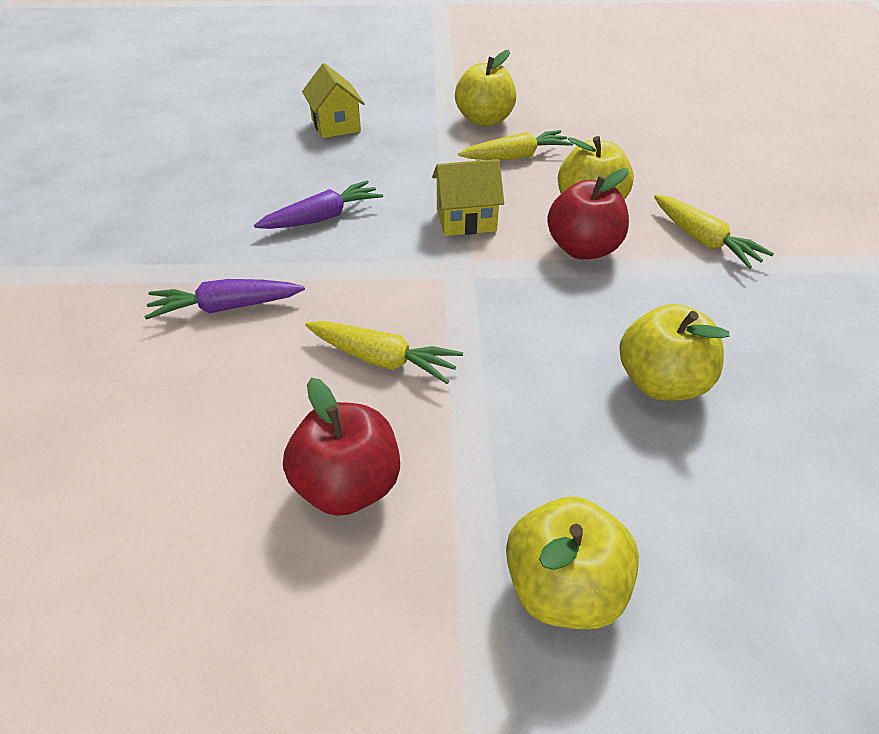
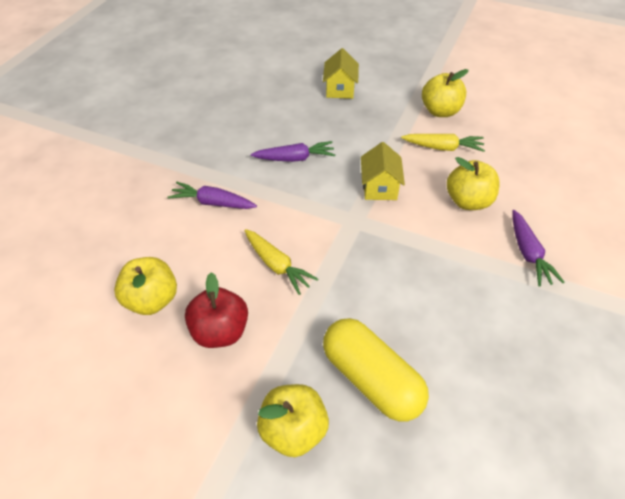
camera: 25 degrees right, 5 degrees up
yellow house [432,159,504,236] -> yellow house turned 75 degrees clockwise [361,142,405,200]
red apple [547,168,629,260] -> none
yellow apple [619,304,730,400] -> yellow apple moved to [114,257,177,315]
yellow carrot [654,195,774,268] -> purple carrot [512,210,564,287]
none -> yellow capsule [323,318,429,422]

